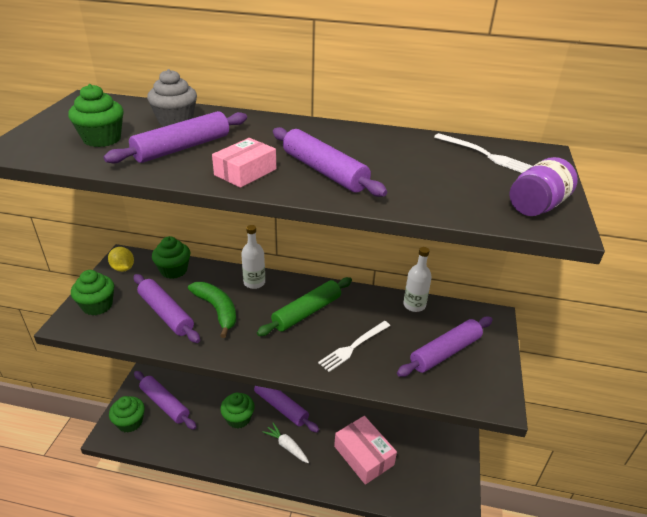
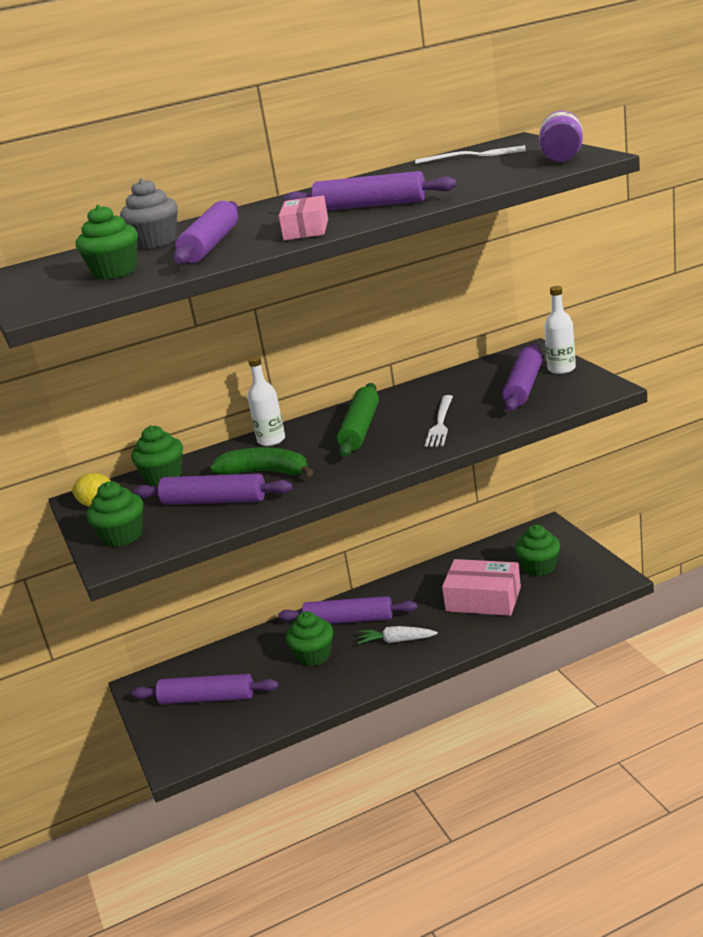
camera: 30 degrees left, 10 degrees down
green cupcake [109,396,145,433] -> green cupcake moved to [515,525,560,576]
white bottle [403,247,432,312] -> white bottle moved to [544,286,576,374]

